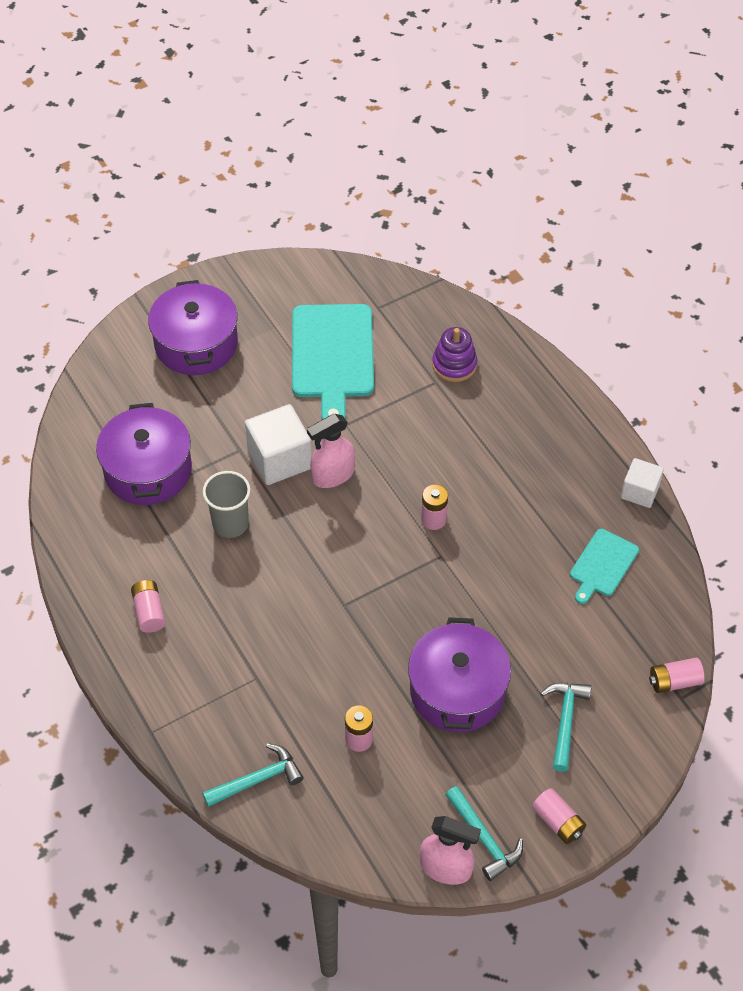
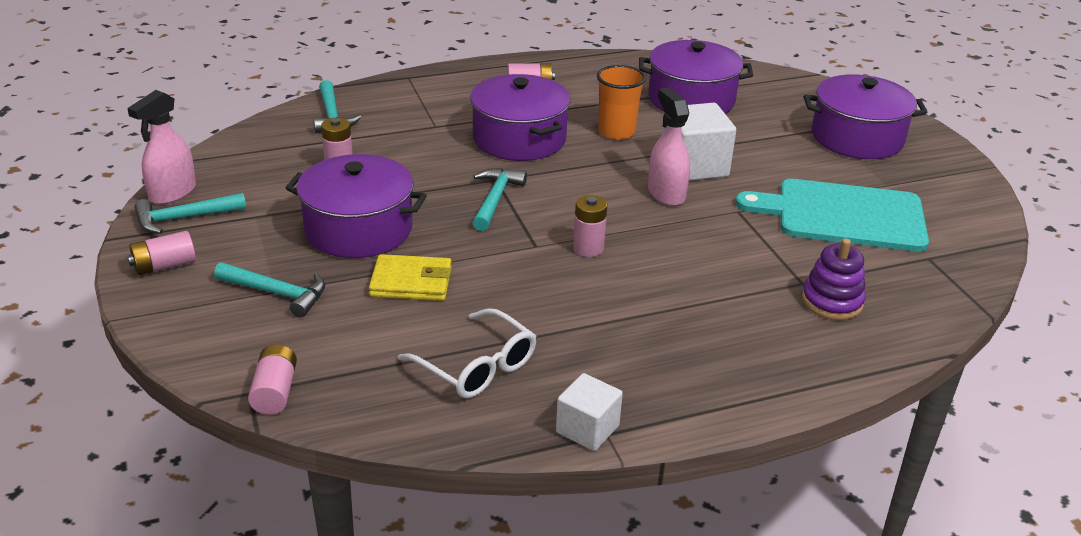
camera: 100 degrees right, 20 degrees down
grey cup [203,471,250,538] -> orange cup [597,65,646,140]
turquoise cutting board [570,529,639,604] -> white glasses [398,308,536,399]
none -> yellow wallet [369,254,452,301]
none -> purple pot [470,74,571,161]
none -> turquoise hammer [473,168,527,231]

